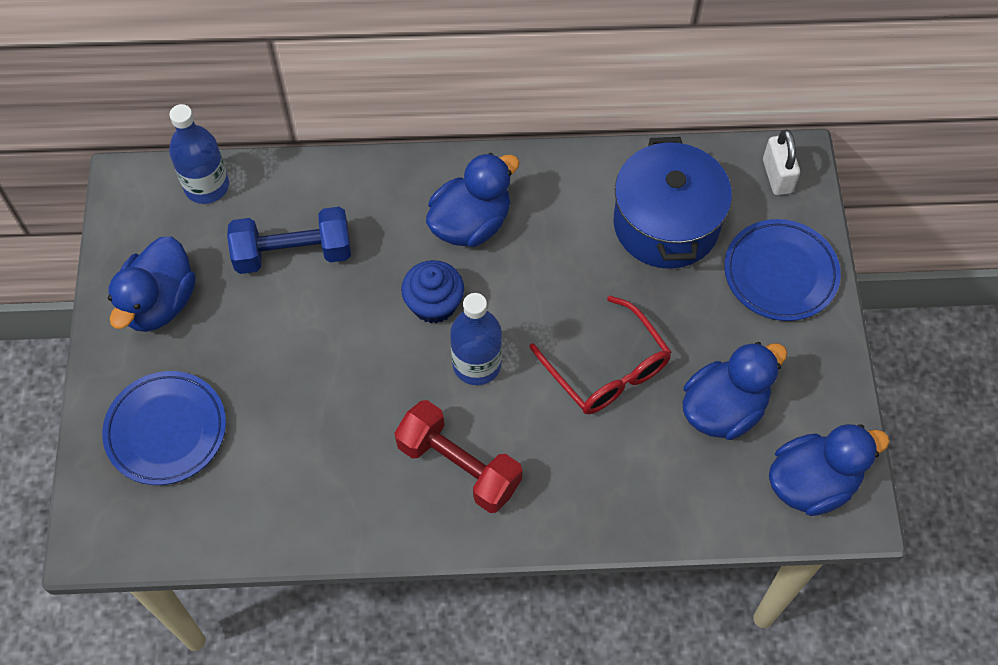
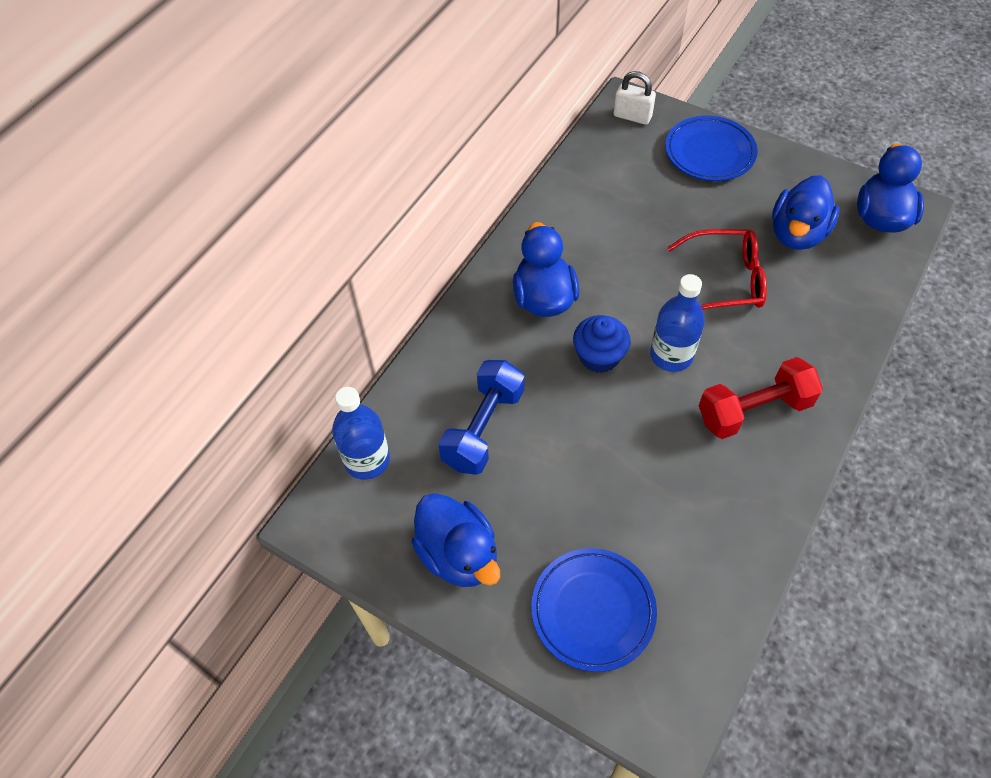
camera: 55 degrees left, 5 degrees down
blue pot [614,137,732,269] -> none
blue duck [682,342,787,440] -> blue duck turned 150 degrees counterclockwise [772,175,840,250]

